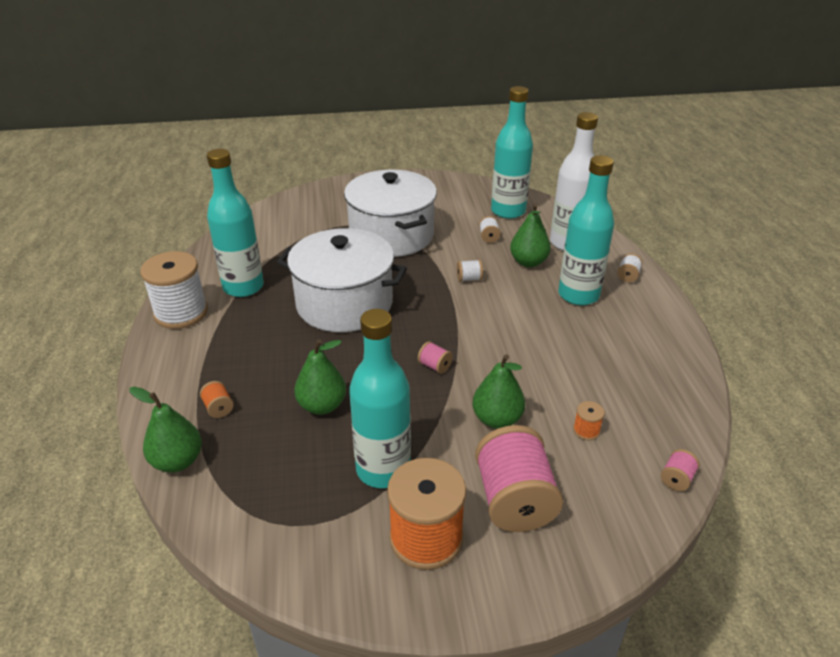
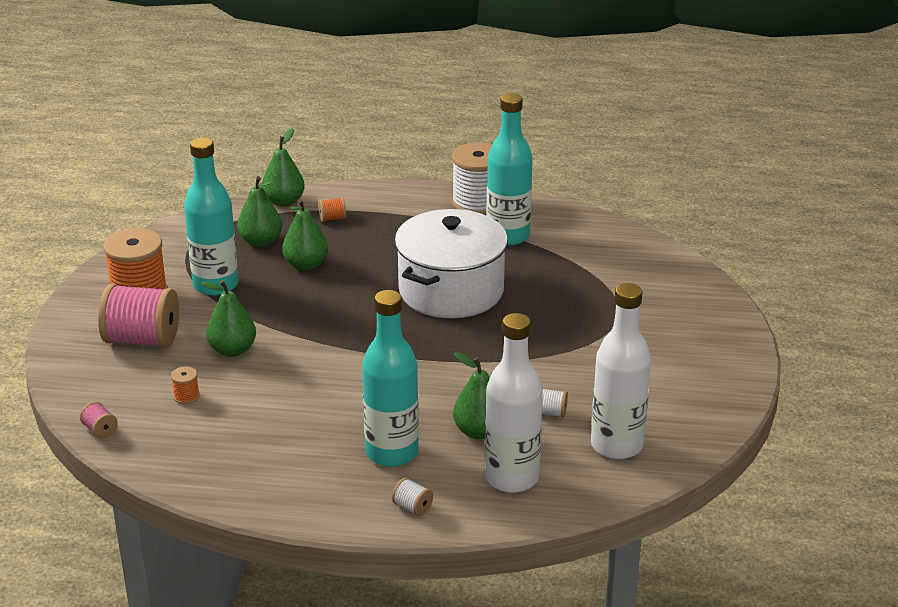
camera: 105 degrees right, 5 degrees down
white pot [344,170,437,257] -> none
pink spool [418,341,453,374] -> none
white spool [457,259,483,282] -> none
turquoise bottle [491,86,533,219] -> white bottle [591,283,651,459]
none -> green pear [237,176,282,247]

